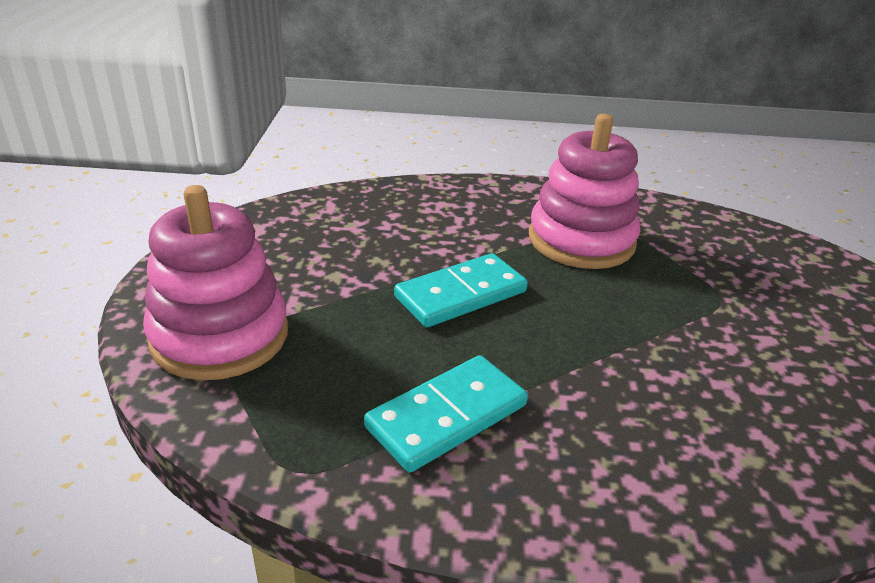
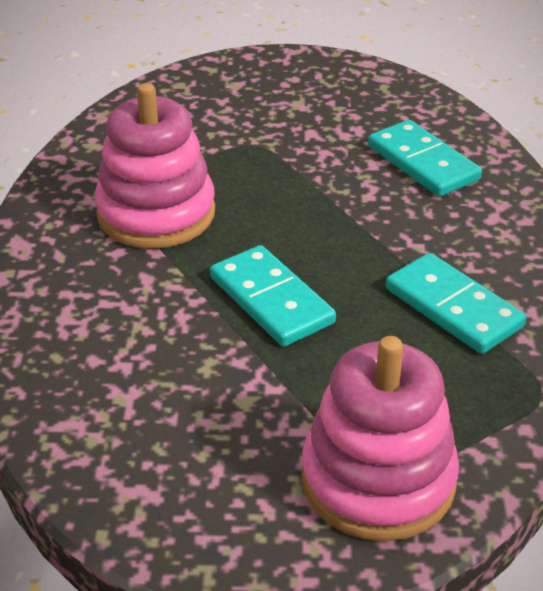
camera: 90 degrees left, 5 degrees up
none -> turquoise domino [368,120,482,197]

